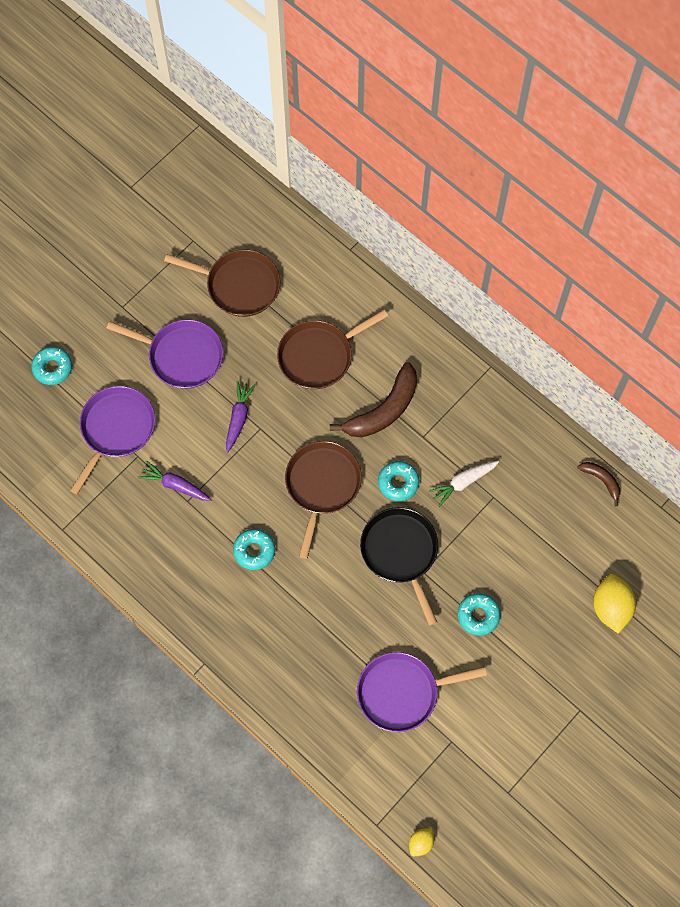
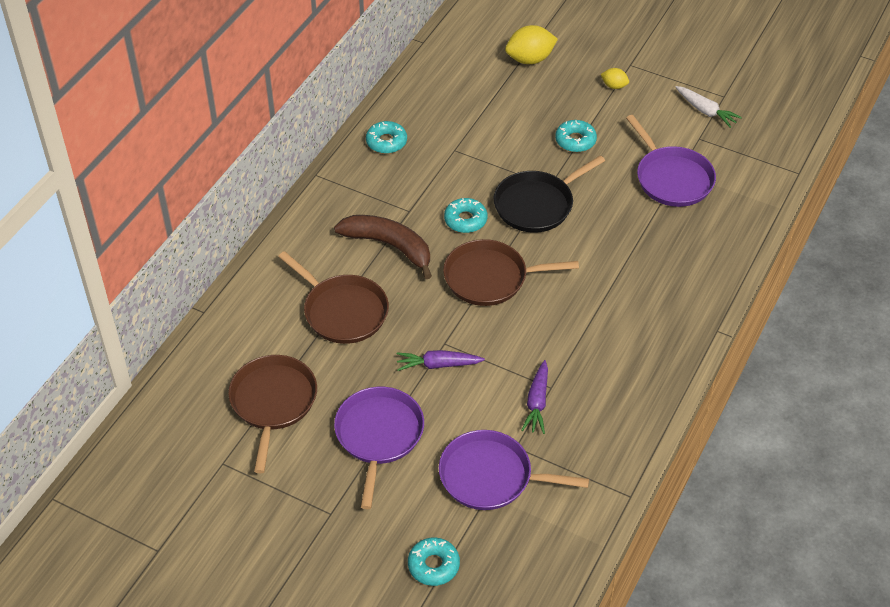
camera: 105 degrees left, 20 degrees down
turquoise donut [233,529,275,570] -> turquoise donut moved to [366,121,407,154]
yellow lemon [409,828,434,856] -> yellow lemon moved to [601,68,629,89]
white carrot [428,461,499,507] -> white carrot moved to [676,86,742,128]
brown banana [577,462,620,507] -> none

